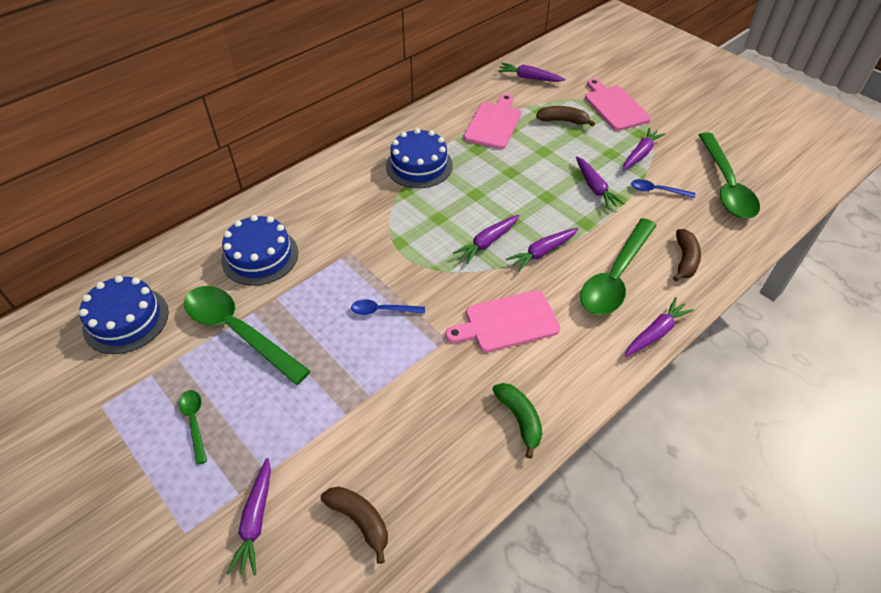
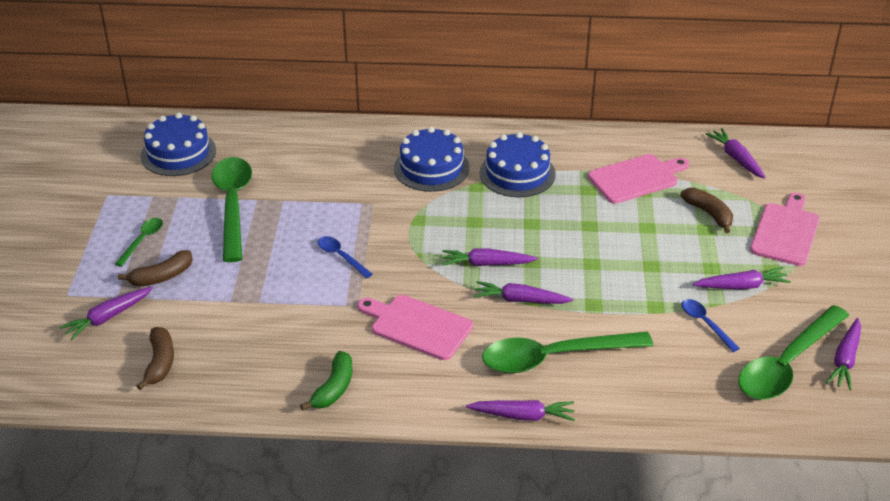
camera: 45 degrees right, 10 degrees down
blue cake [221,215,298,286] -> blue cake moved to [394,127,470,192]
purple carrot [576,156,625,209] -> purple carrot moved to [826,318,861,390]
brown banana [673,229,701,281] -> brown banana moved to [118,250,193,287]

